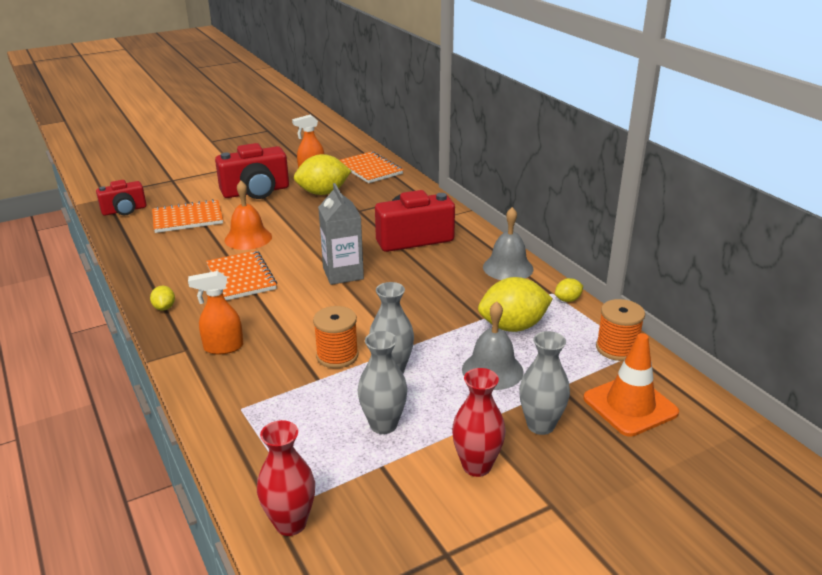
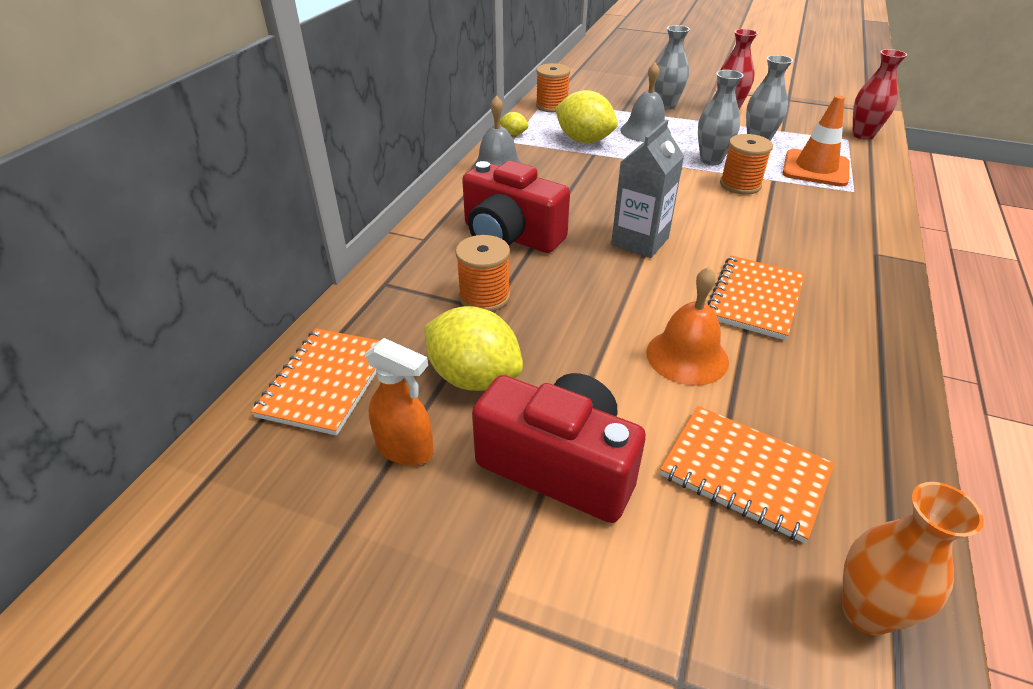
camera: 130 degrees left, 10 degrees up
red camera [96,180,146,215] -> orange vase [842,482,984,636]
yellow lemon [150,286,175,311] -> none
orange spray bottle [188,271,244,355] -> none
orange traffic cone [583,333,679,437] -> orange traffic cone moved to [783,95,850,187]
none -> orange spool [455,235,510,312]

